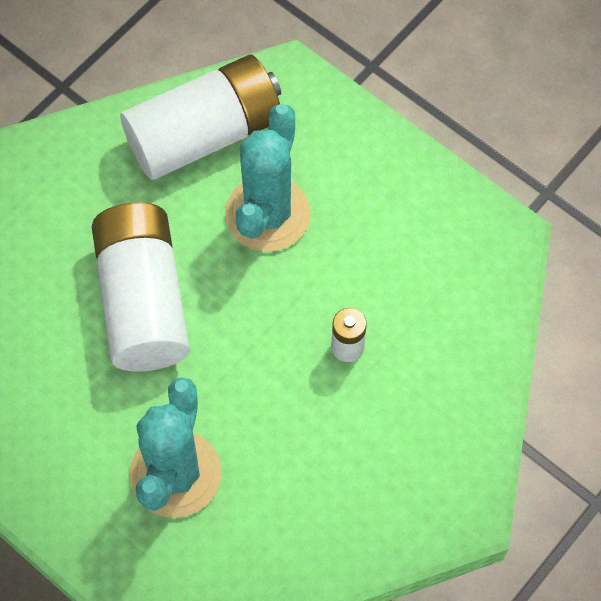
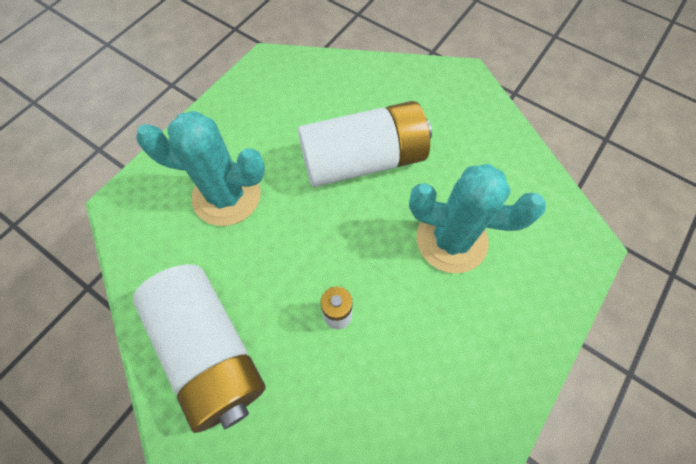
camera: 85 degrees right, 0 degrees up
white battery [120,55,281,180] -> white battery moved to [133,264,266,433]

